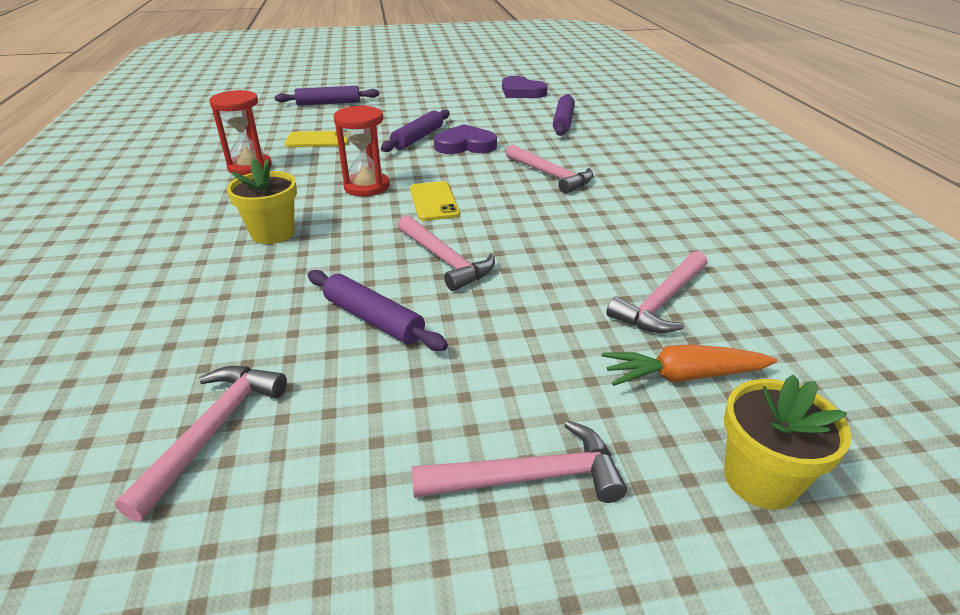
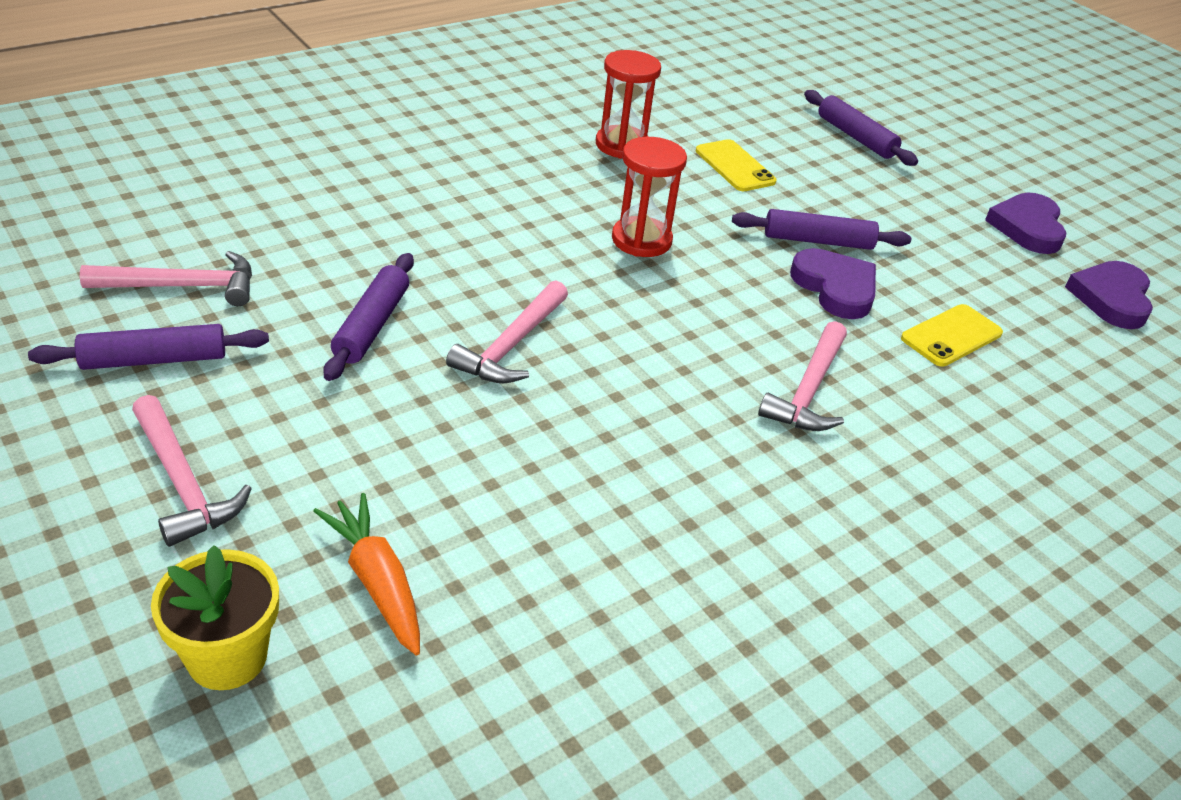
camera: 60 degrees right, 5 degrees up
yellow flower pot [227,158,297,244] -> none
yellow phone [410,181,460,221] -> yellow phone moved to [901,304,1003,367]
purple rolling pin [553,94,575,136] -> purple rolling pin moved to [28,324,269,370]
pink hammer [606,251,707,333] -> none
none -> purple heart [985,192,1067,254]

